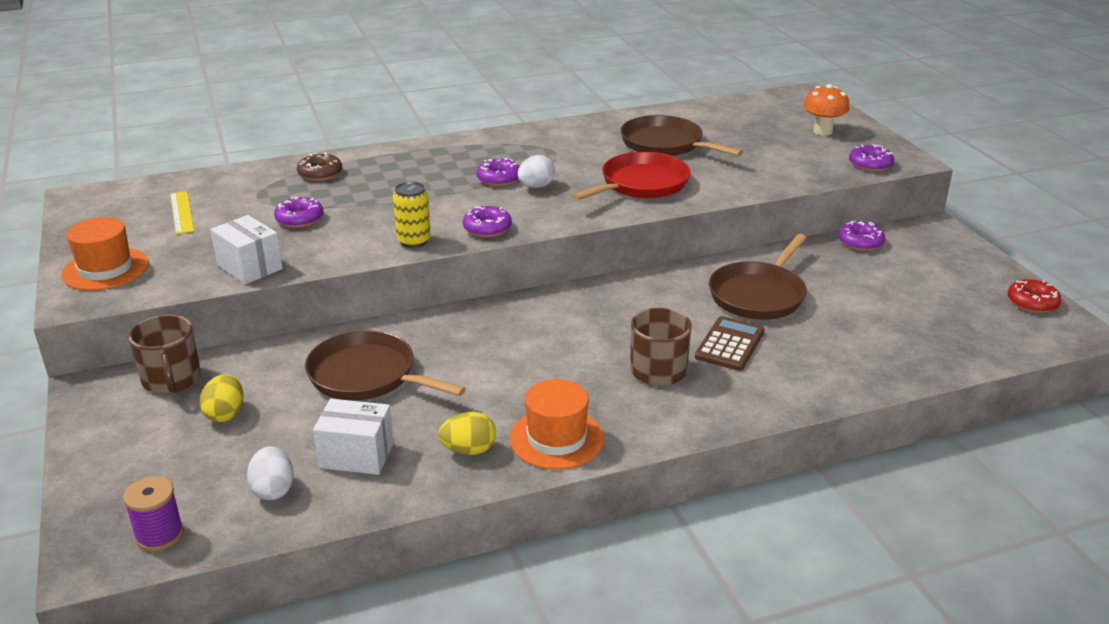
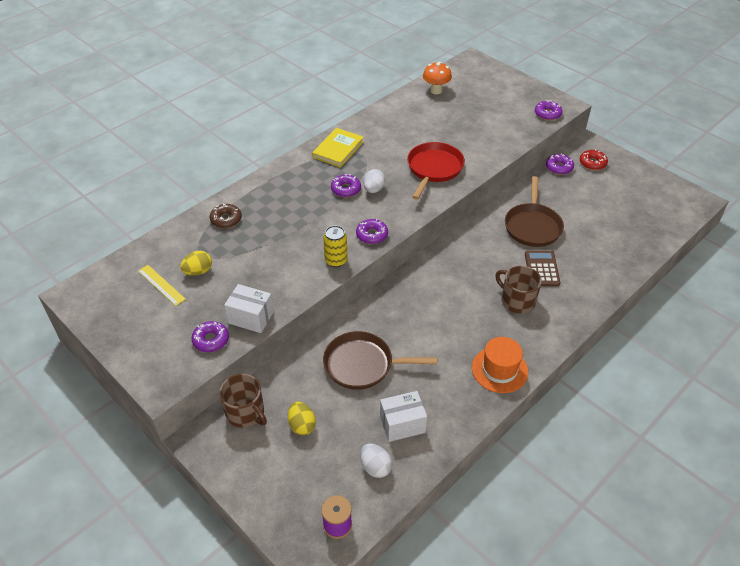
camera: 25 degrees left, 15 degrees up
orange hat [61,217,149,291] -> none
purple donut [274,197,324,228] -> purple donut moved to [192,321,229,352]
yellow egg [438,412,496,455] -> yellow egg moved to [180,251,212,276]
brown pan [620,115,743,156] -> none
orange mushroom [803,84,850,135] -> orange mushroom moved to [423,62,452,94]
red donut [1007,279,1061,313] -> red donut moved to [580,149,608,170]
none -> yellow book [312,128,364,168]

